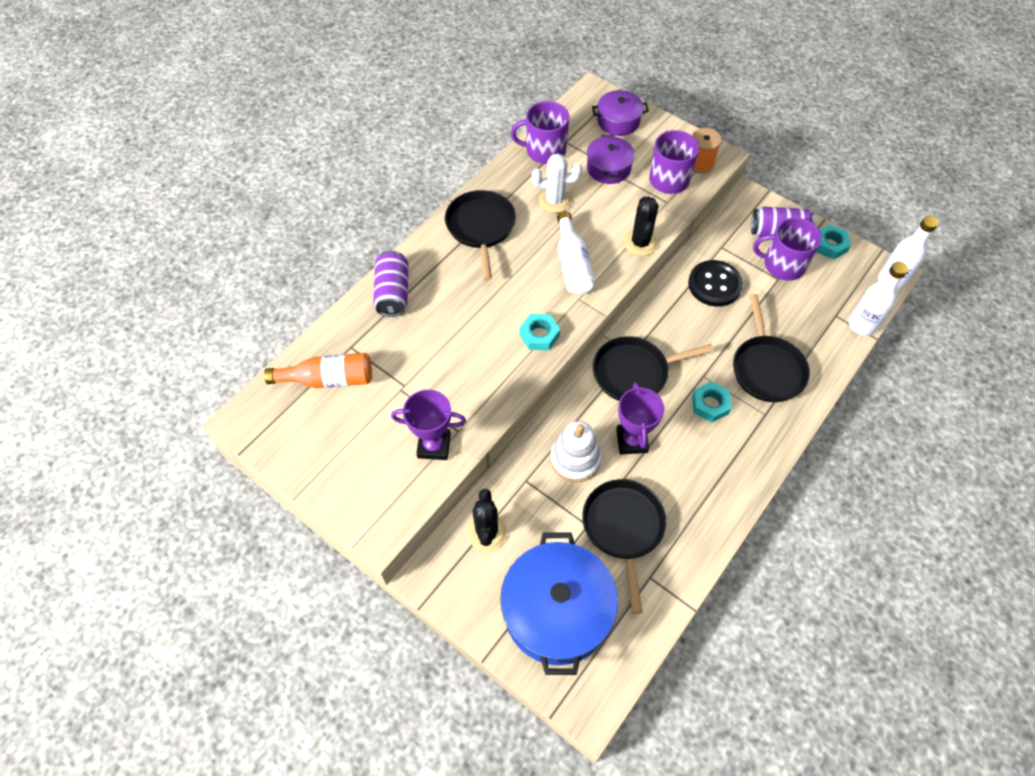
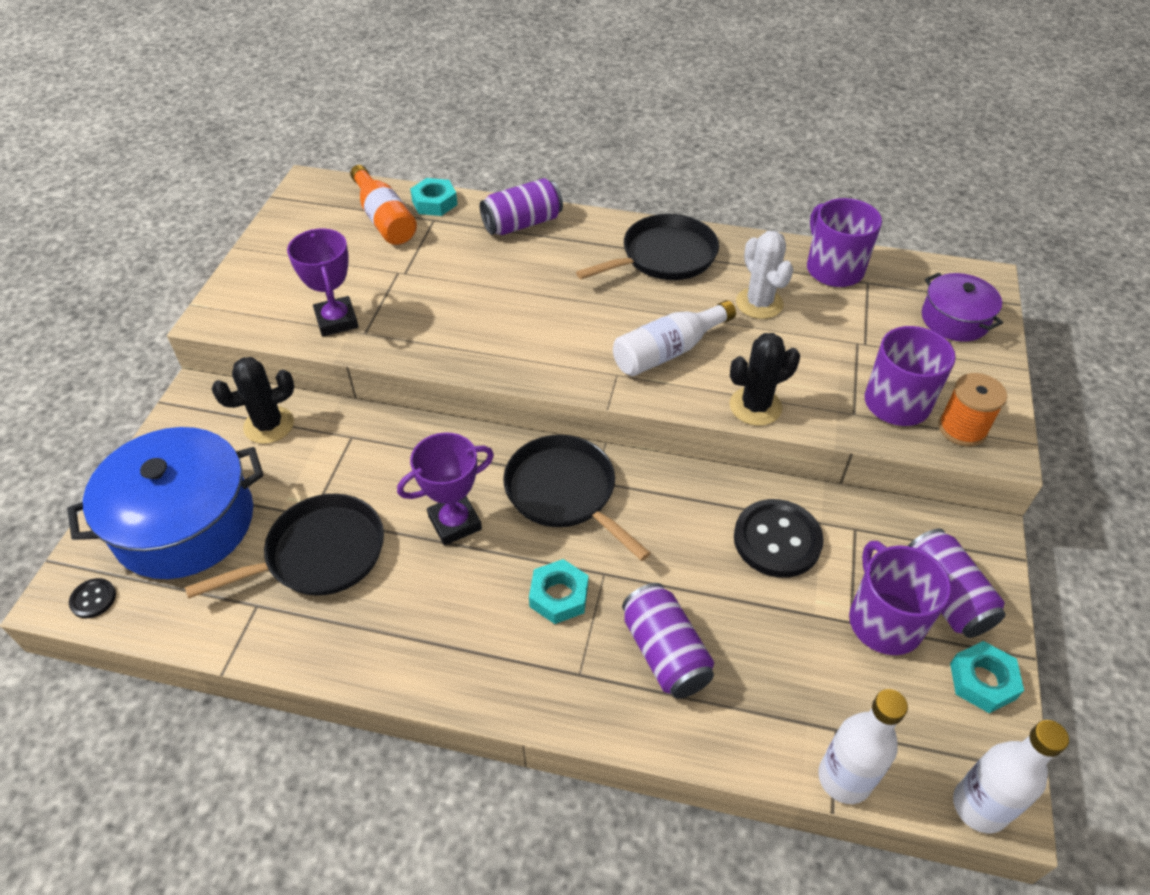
camera: 65 degrees right, 10 degrees down
turquoise nut [519,314,560,351] -> turquoise nut moved to [410,178,458,216]
white stacking toy [550,421,601,482] -> none
purple pot [587,135,635,184] -> none
black pan [733,294,810,402] -> purple can [622,583,714,699]
none -> black button [69,578,116,618]

